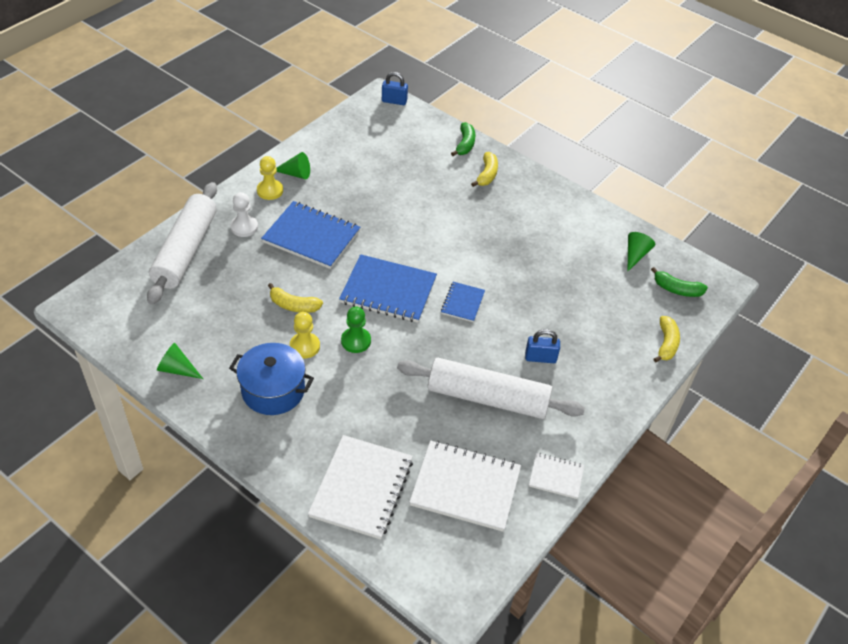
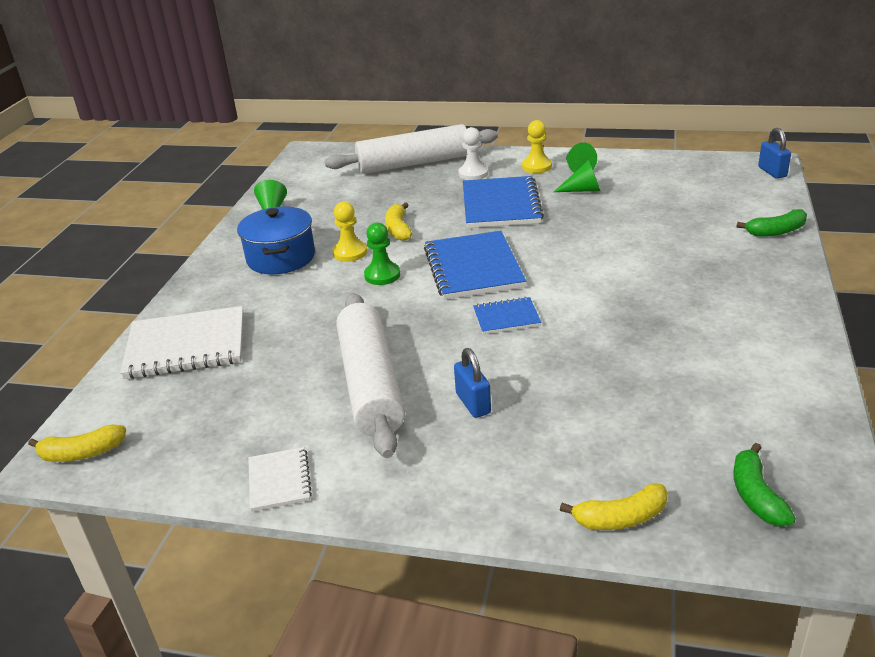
camera: 70 degrees right, 15 degrees down
white notebook [409,440,521,532] -> none
yellow banana [471,152,498,187] -> yellow banana moved to [28,424,126,462]
green cone [628,232,655,271] -> green cone moved to [554,160,600,192]

